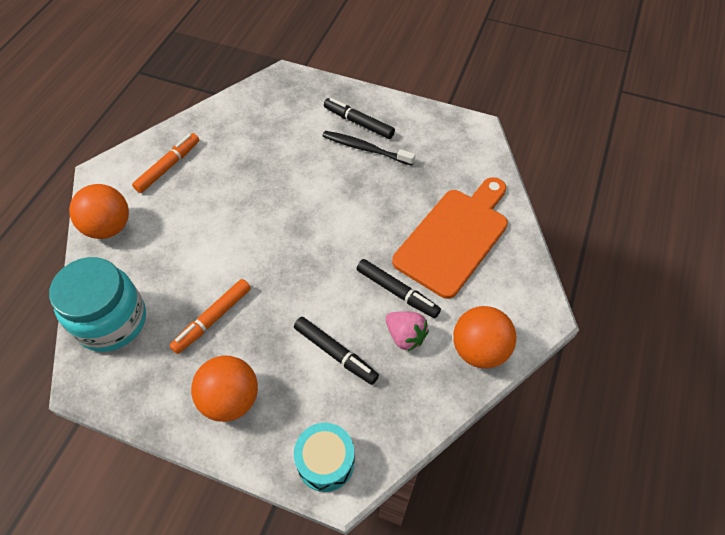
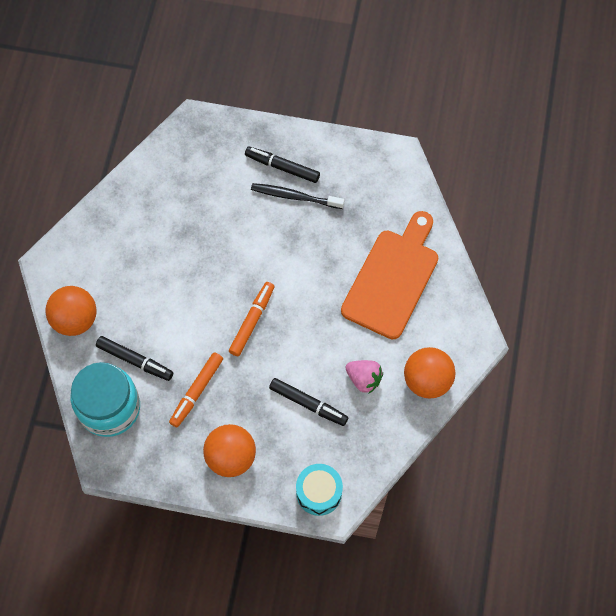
camera: 10 degrees left, 10 degrees up
orange marker [132,133,199,193] -> orange marker moved to [229,282,274,356]
black marker [357,259,441,318] -> black marker moved to [96,336,173,381]

